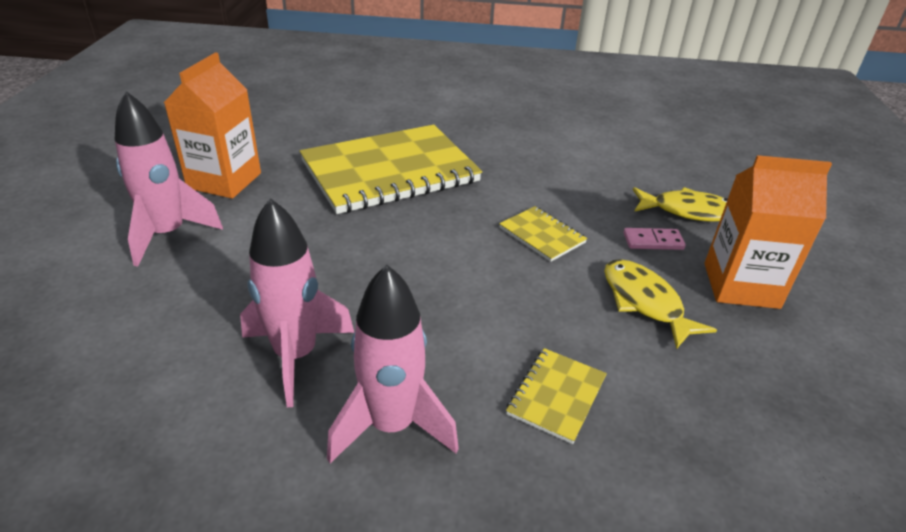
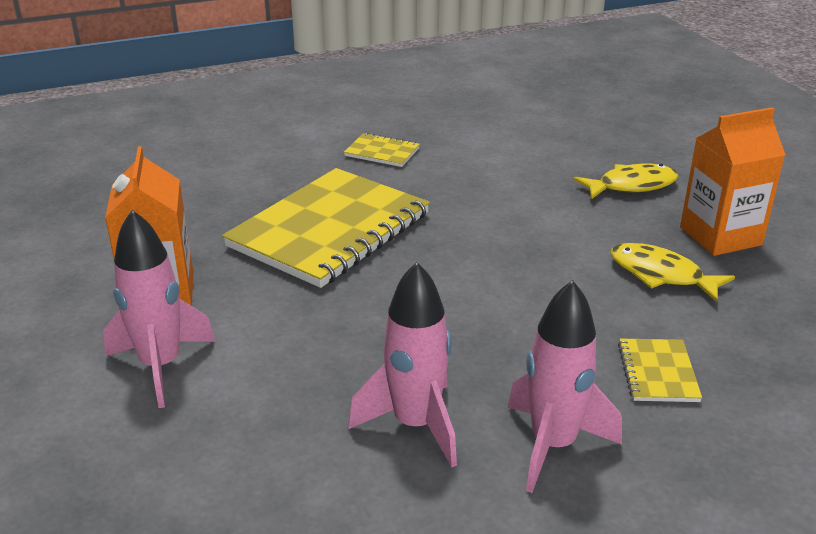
camera: 25 degrees left, 5 degrees down
yellow notebook [499,206,587,262] -> yellow notebook moved to [344,133,420,167]
pink domino [624,228,686,250] -> none

